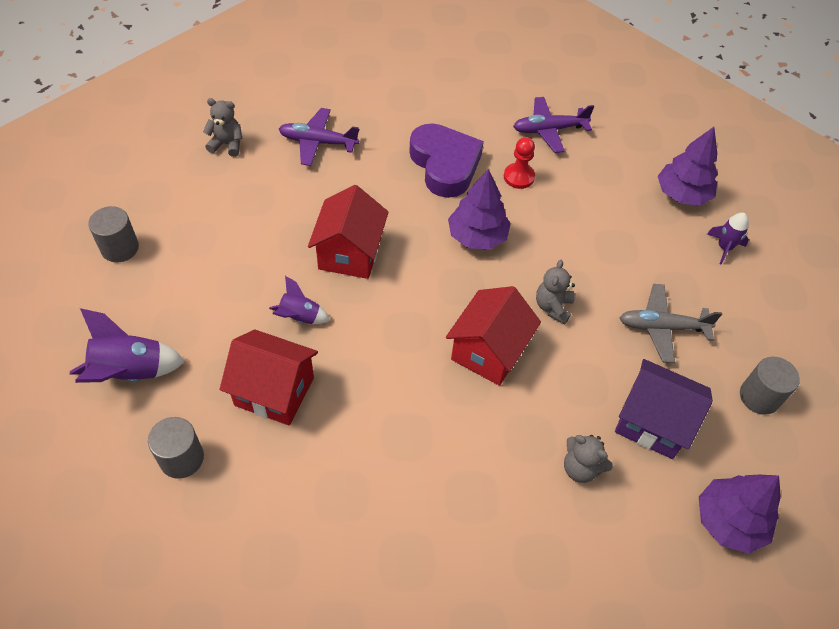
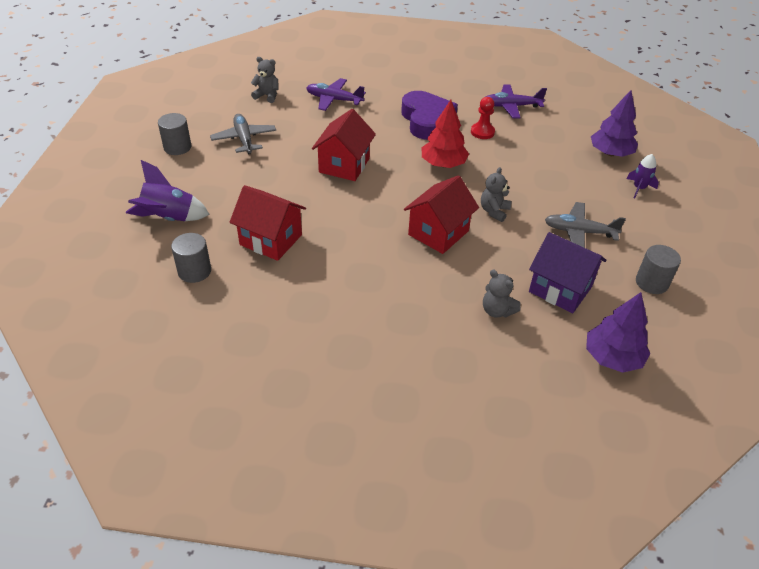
camera: 10 degrees right, 10 degrees down
purple rocket [269,276,330,324] -> none
purple tree [448,169,511,250] -> red tree [421,100,469,168]
none -> grey plane [210,114,276,155]

